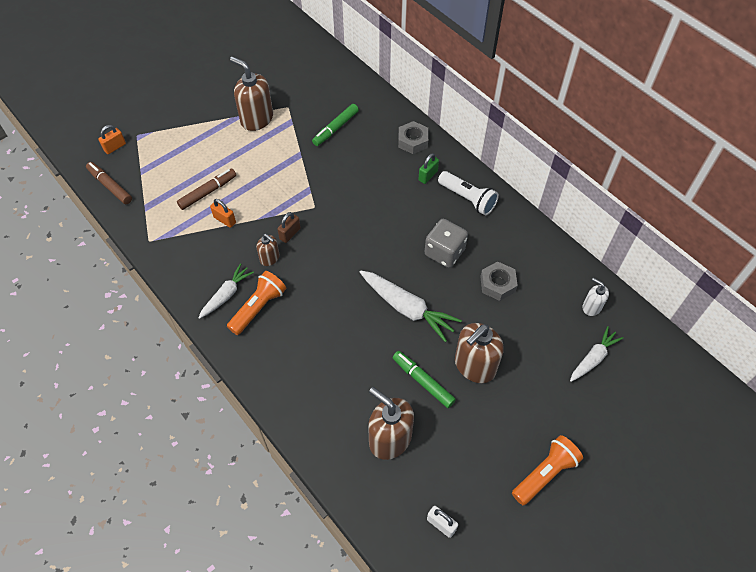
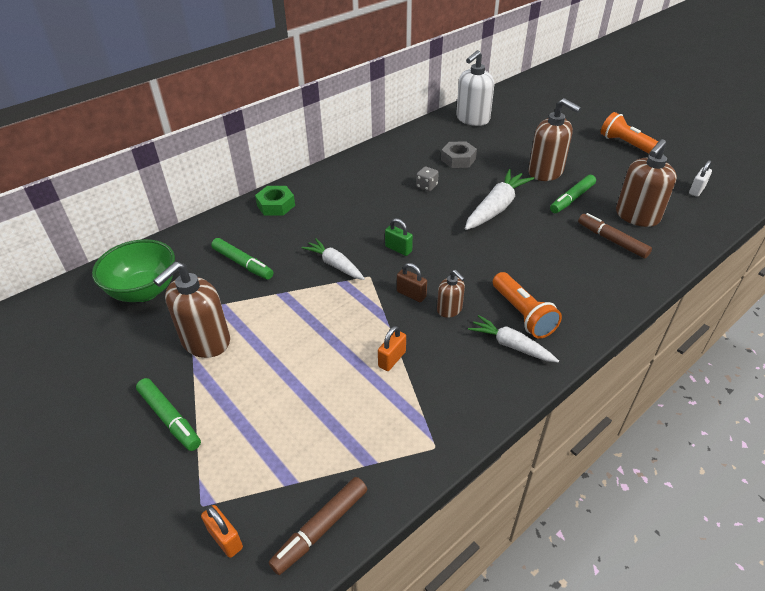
camera: 90 degrees left, 15 degrees down
brown marker [177,168,236,210] -> brown marker moved to [578,213,652,258]
orange flashlight [227,271,286,335] -> orange flashlight turned 150 degrees counterclockwise [493,272,562,339]
brown soap dispenser [256,234,279,266] -> brown soap dispenser turned 105 degrees clockwise [437,270,465,318]
grey nut [398,121,428,154] -> green nut [255,186,295,216]
green padlock [419,153,439,184] -> green padlock moved to [385,218,413,256]
grey dice [425,219,468,268] -> grey dice [416,167,439,191], size x0.54
white flashlight [438,171,499,215] -> none
white carrot [570,326,623,382] -> white carrot moved to [301,238,365,280]
white soap dispenser [582,278,609,316] -> white soap dispenser [456,50,494,126], size x1.88
none -> green bowl [92,239,175,302]
none -> green marker [136,378,201,451]

